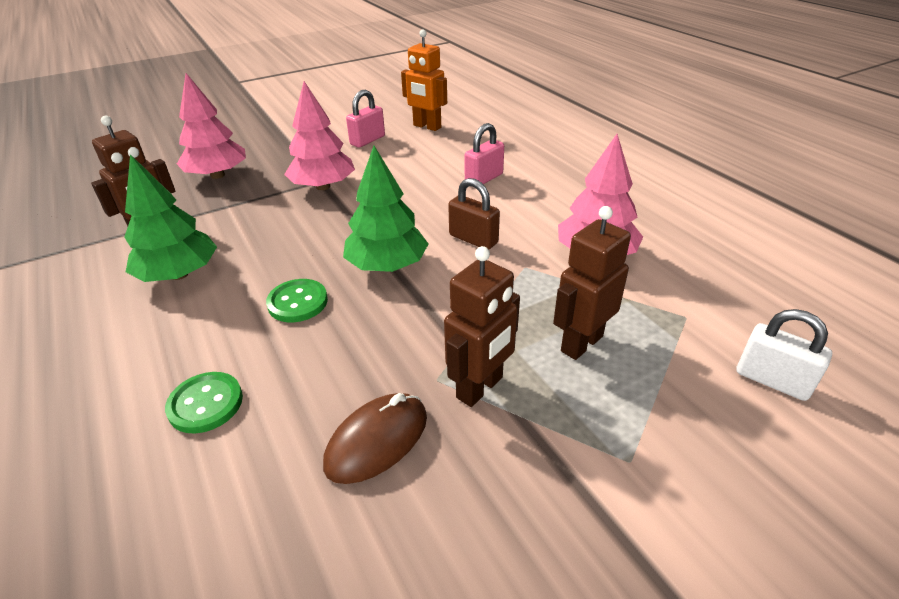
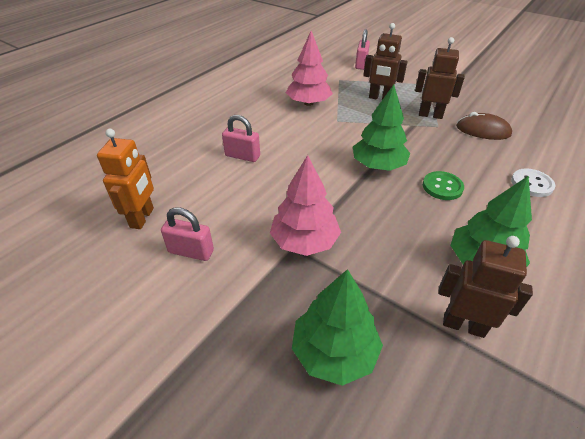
camera: 115 degrees left, 5 degrees up
green button [165,372,243,434] -> white button [511,168,555,197]
pink tree [177,73,246,179] -> green tree [292,269,383,386]
brown padlock [448,178,500,249] -> none
white padlock [737,309,832,401] -> pink padlock [355,29,370,70]

